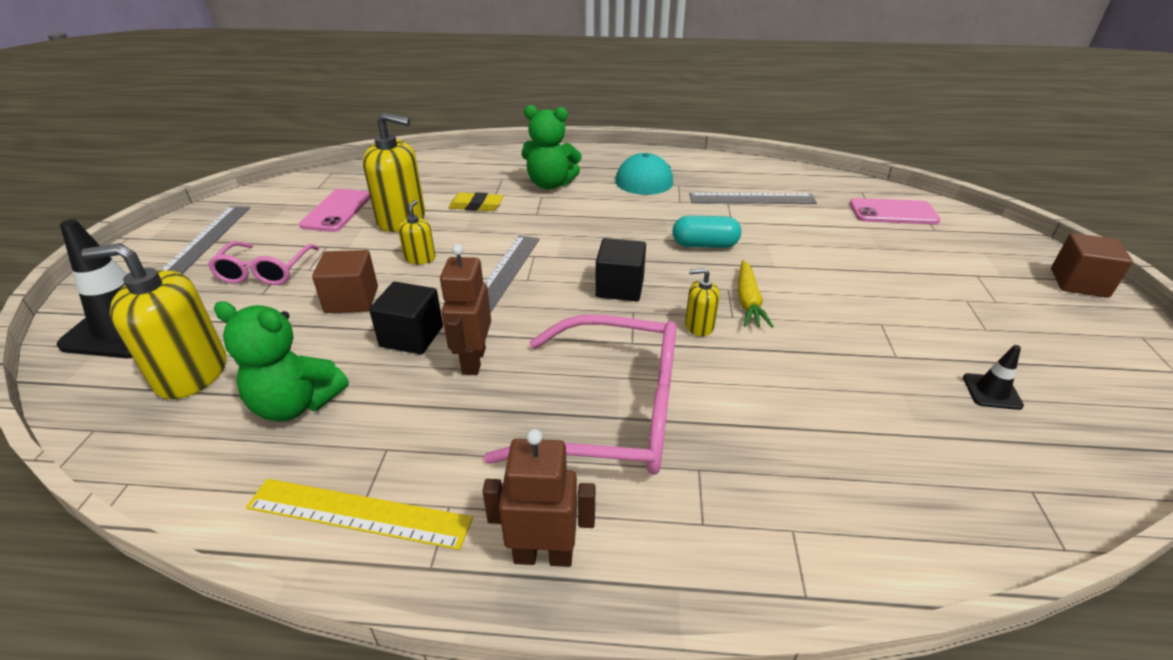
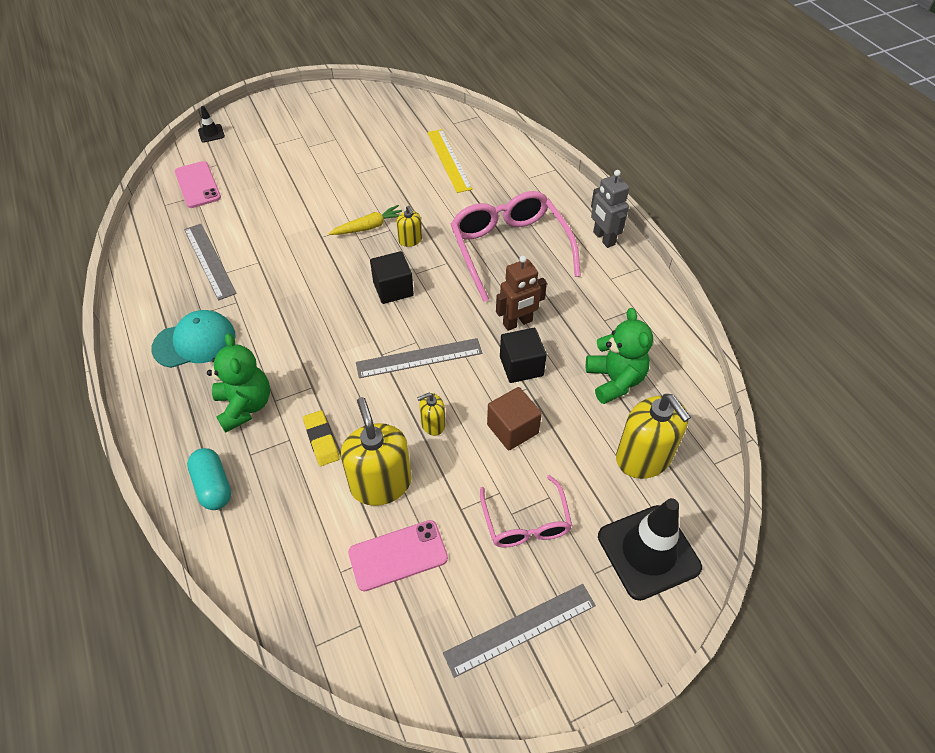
camera: 120 degrees left, 15 degrees up
pink glasses [208,241,319,285] -> pink glasses turned 105 degrees clockwise [480,475,572,547]
yellow ruler [246,479,473,550] -> yellow ruler moved to [427,129,473,193]
brown robot [482,429,595,567] -> grey robot [591,170,629,248]
turquoise capsule [672,216,741,248] -> turquoise capsule moved to [187,448,231,510]
black traffic cone [963,345,1024,410] -> black traffic cone moved to [198,106,225,142]
brown cube [1051,233,1133,298] -> none

